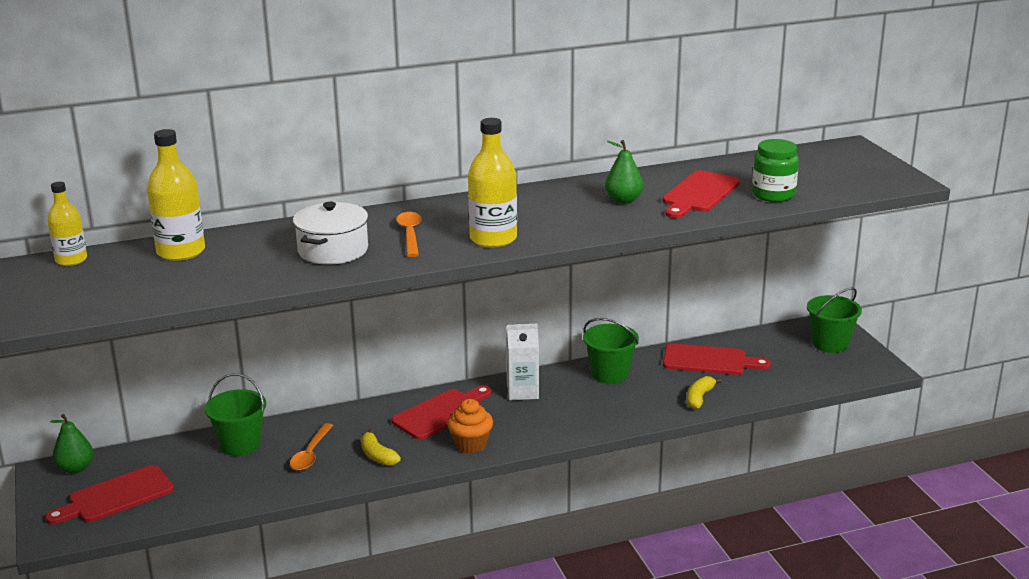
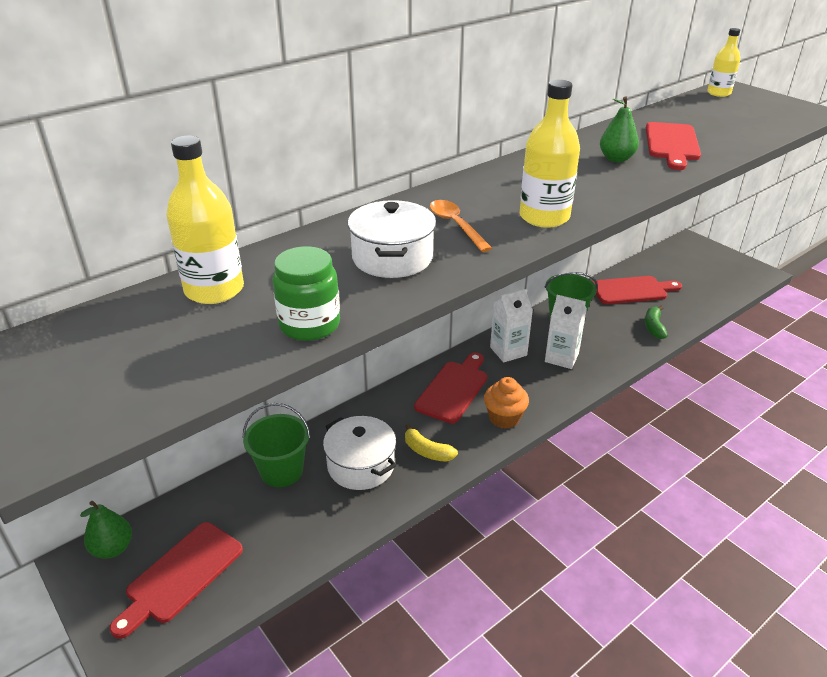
camera: 20 degrees left, 10 degrees up
yellow bottle [47,182,87,266] -> yellow bottle moved to [707,28,740,97]
orange spoon [290,423,333,471] -> white pot [323,416,396,490]
yellow banana [687,376,722,409] -> green banana [645,306,668,339]
green jar [752,139,799,202] -> green jar moved to [273,246,340,341]
green bucket [807,287,862,353] -> none
none -> white carton [545,295,587,369]

